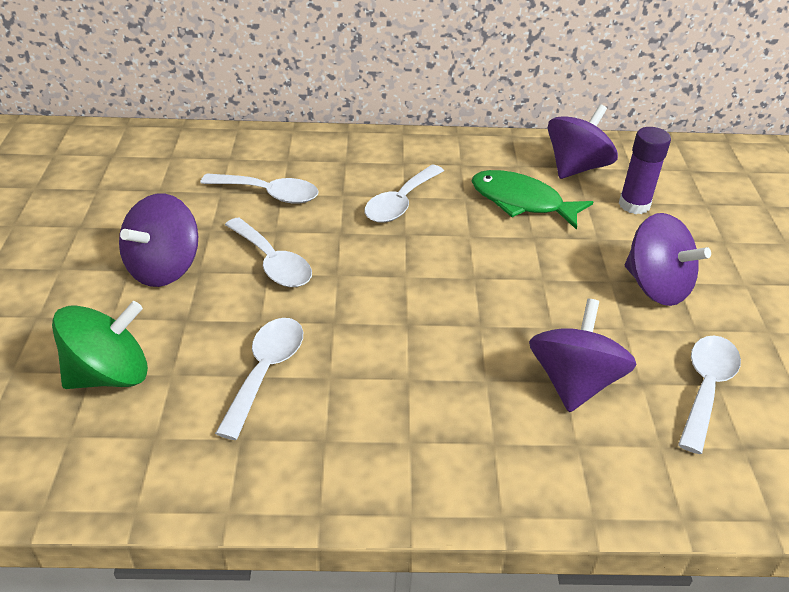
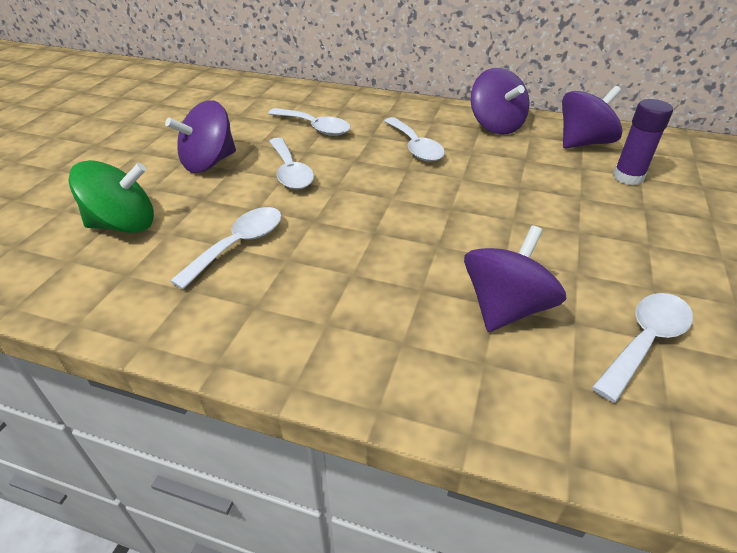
camera: 20 degrees right, 0 degrees up
white spoon [364,165,444,223] -> white spoon turned 75 degrees counterclockwise [384,117,445,162]
green fish [472,170,593,230] -> none
purple spinning top [625,213,711,306] -> purple spinning top moved to [471,68,530,135]

